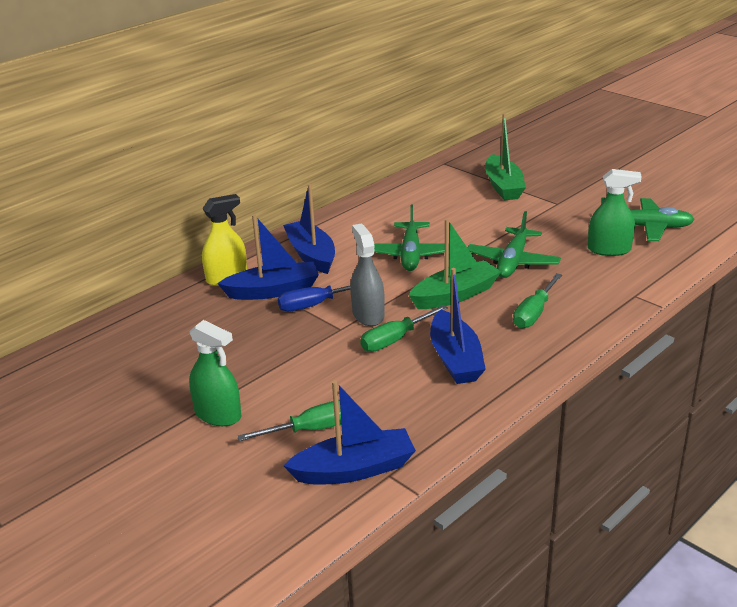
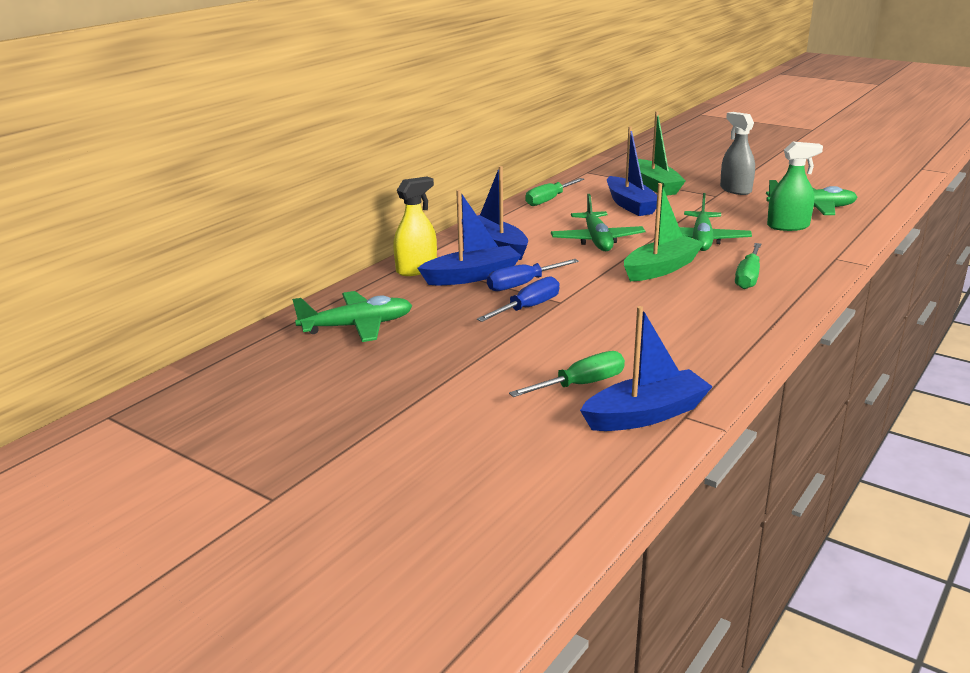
camera: 10 degrees left, 5 degrees down
green spray bottle [189,320,241,426] -> none
grey spray bottle [350,223,385,326] -> grey spray bottle moved to [720,112,755,195]
green screwdriver [360,305,448,352] -> green screwdriver moved to [525,178,584,206]
blue boat [430,268,486,384] -> blue boat moved to [607,127,657,216]
none -> green plane [292,291,412,342]
none -> blue screwdriver [477,276,560,322]

